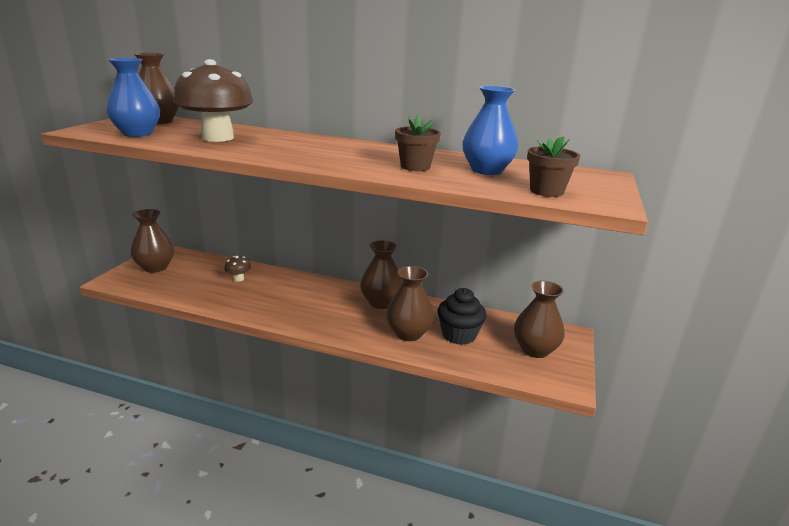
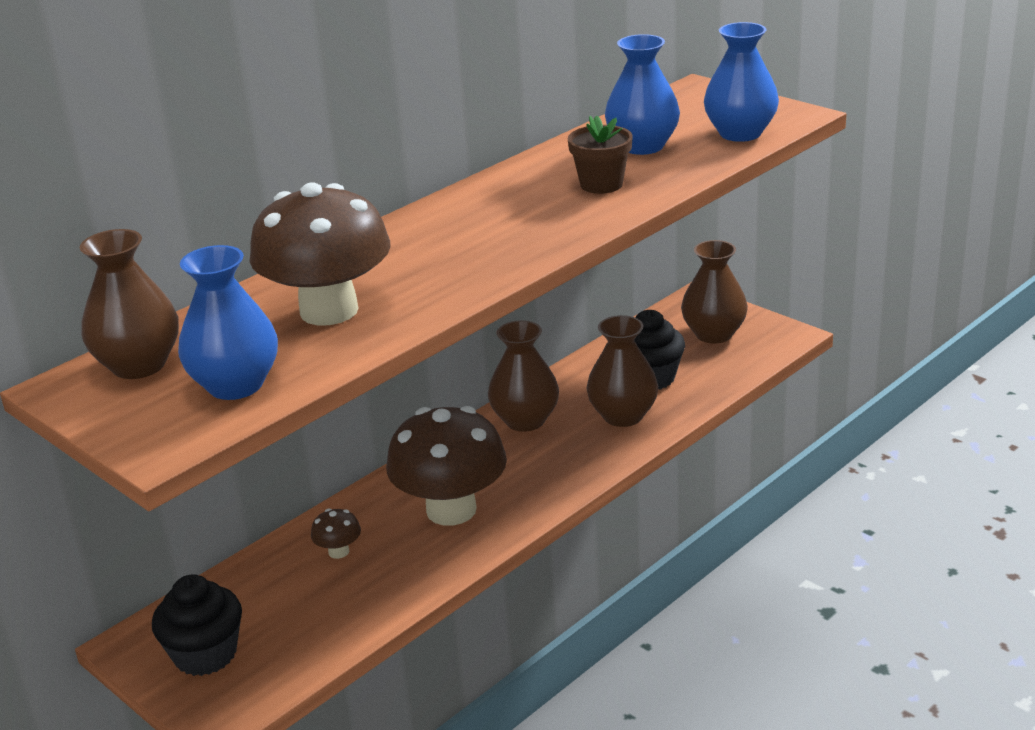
camera: 60 degrees left, 5 degrees up
brown vase [131,209,174,273] -> black cupcake [152,574,242,676]
brown flower pot [527,136,580,197] -> blue vase [704,22,779,142]
none -> brown mushroom [386,406,507,526]

